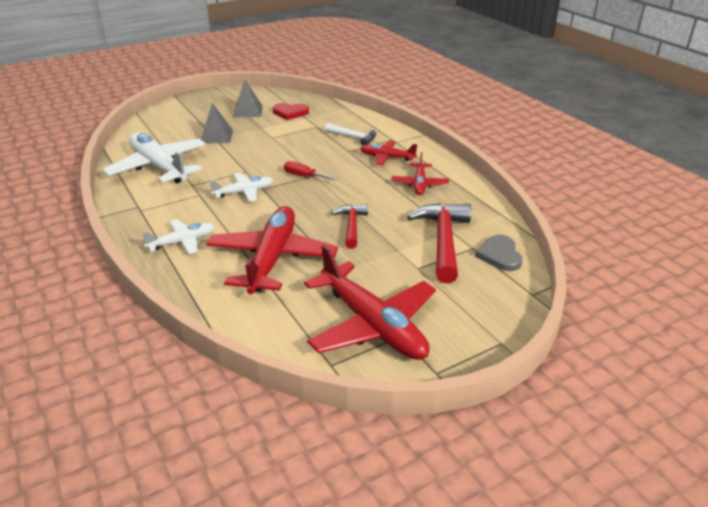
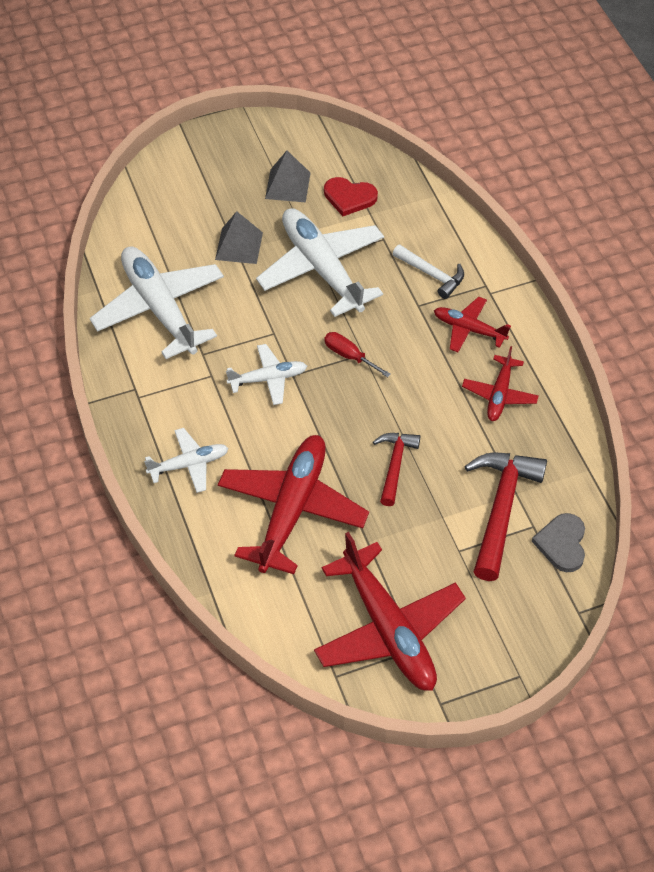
camera: 10 degrees right, 20 degrees up
none -> white plane [256,208,384,317]

